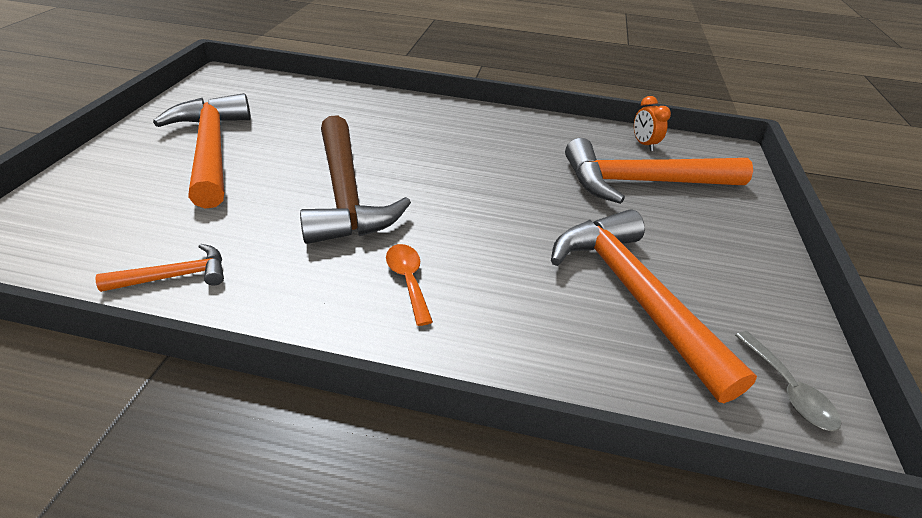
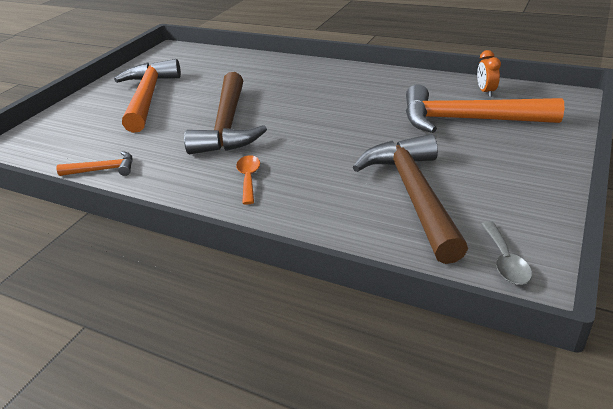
camera: 20 degrees right, 5 degrees down
orange hammer [551,209,757,403] -> brown hammer [353,134,468,264]

